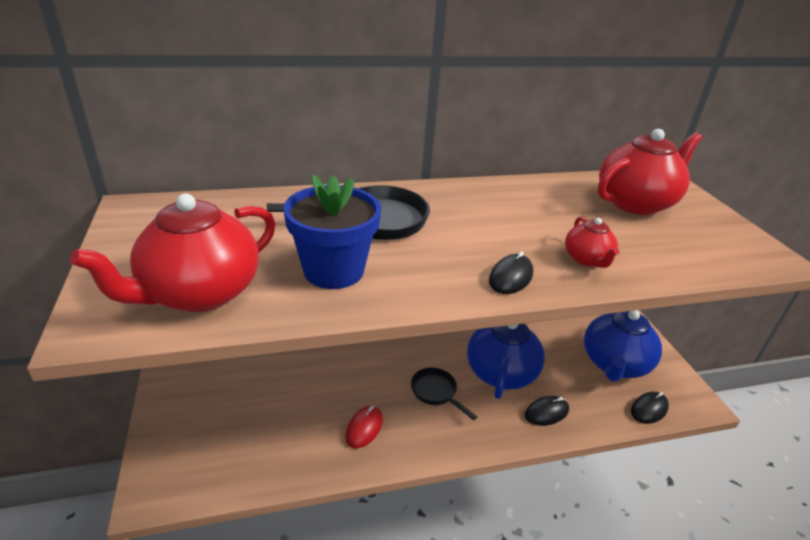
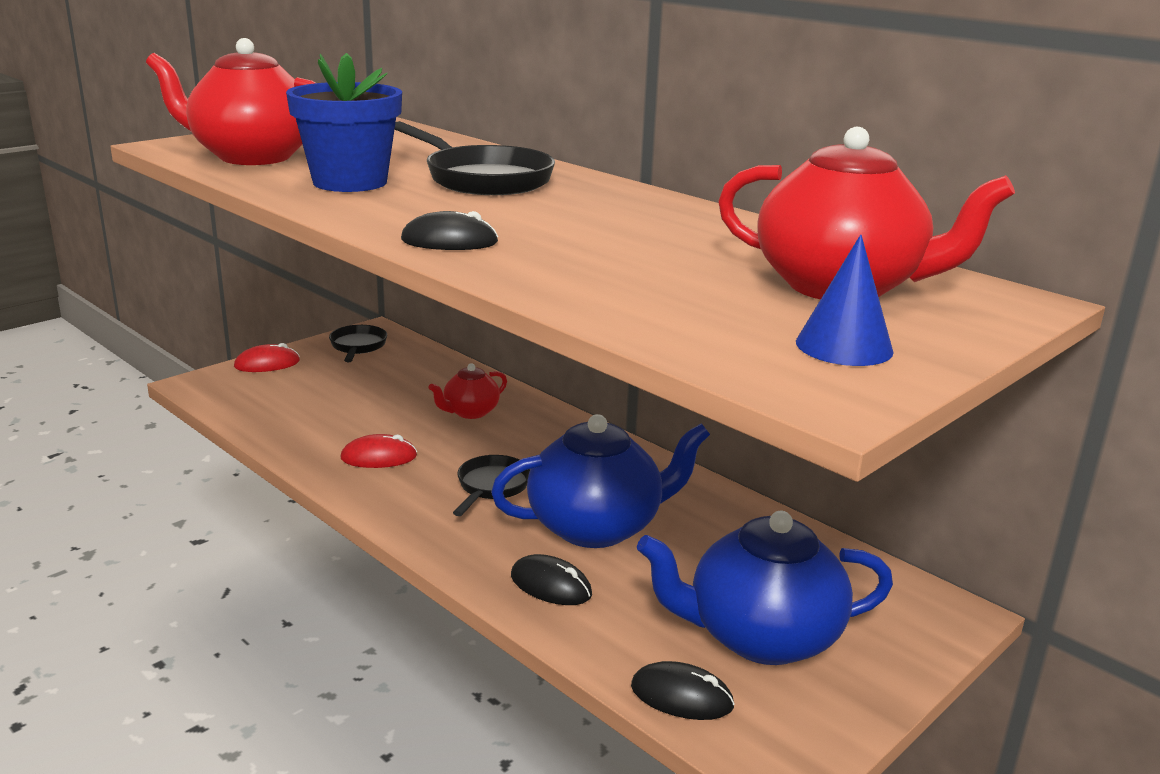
camera: 60 degrees right, 10 degrees down
red teapot [565,217,620,268] -> red teapot moved to [428,363,507,419]
none -> red mouse [234,343,300,372]
none -> black pan [329,325,387,362]
none -> blue cone [796,234,894,366]

